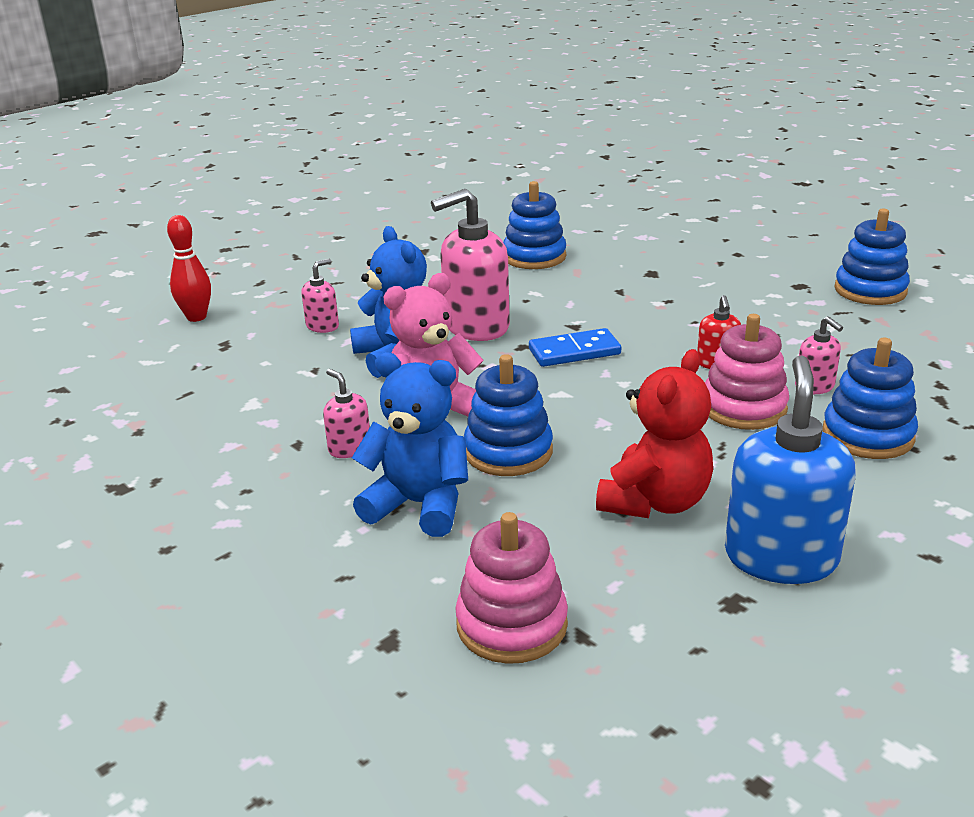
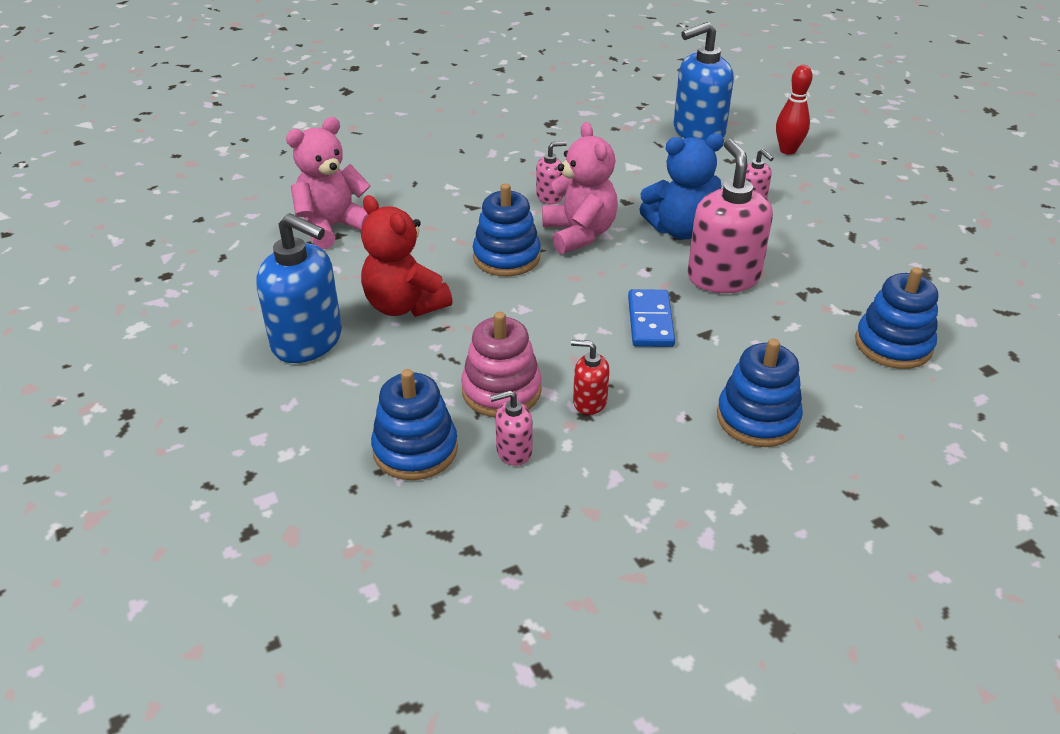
camera: 105 degrees right, 10 degrees up
blue teddy bear [352,352,468,537] -> none
pink stacking toy [455,512,568,664] -> pink teddy bear [286,117,371,250]
blue stacking toy [834,208,910,305] -> blue stacking toy moved to [717,339,803,447]
none -> blue soap dispenser [674,22,734,140]

